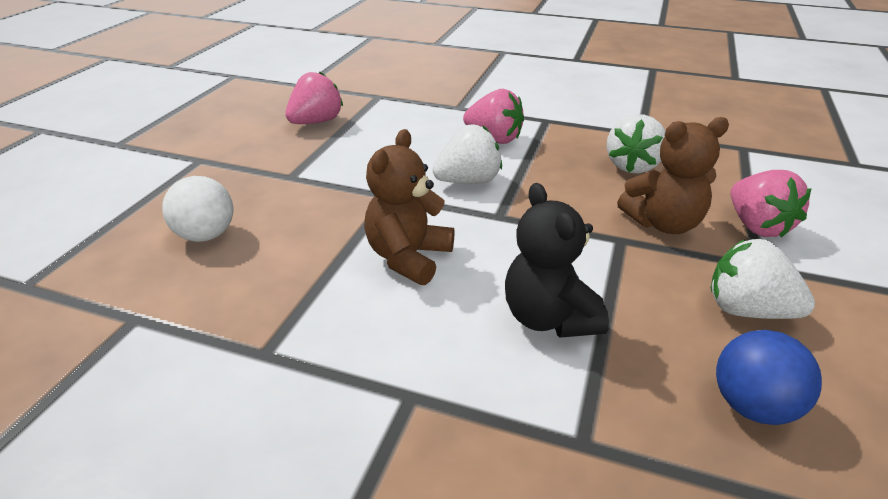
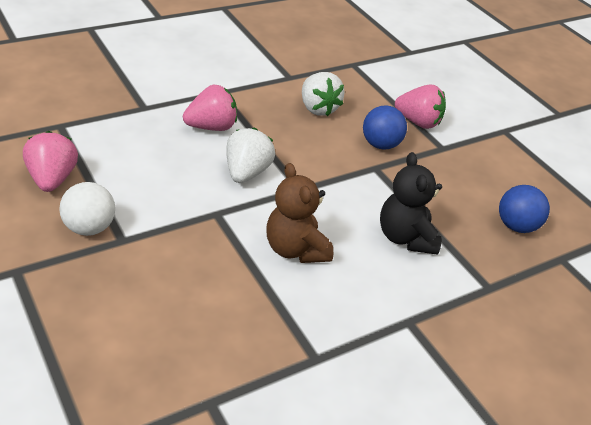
camera: 55 degrees left, 5 degrees up
white ball [162,176,233,242] -> white ball moved to [59,182,115,236]
black teddy bear [505,183,609,338] -> black teddy bear turned 60 degrees clockwise [380,152,442,255]
brown teddy bear [617,117,729,234] -> blue ball [363,105,407,150]
white strawberry [711,239,815,319] -> none

